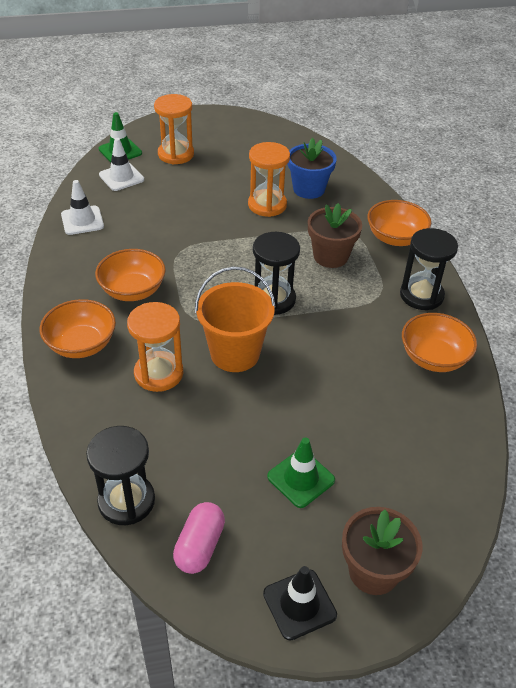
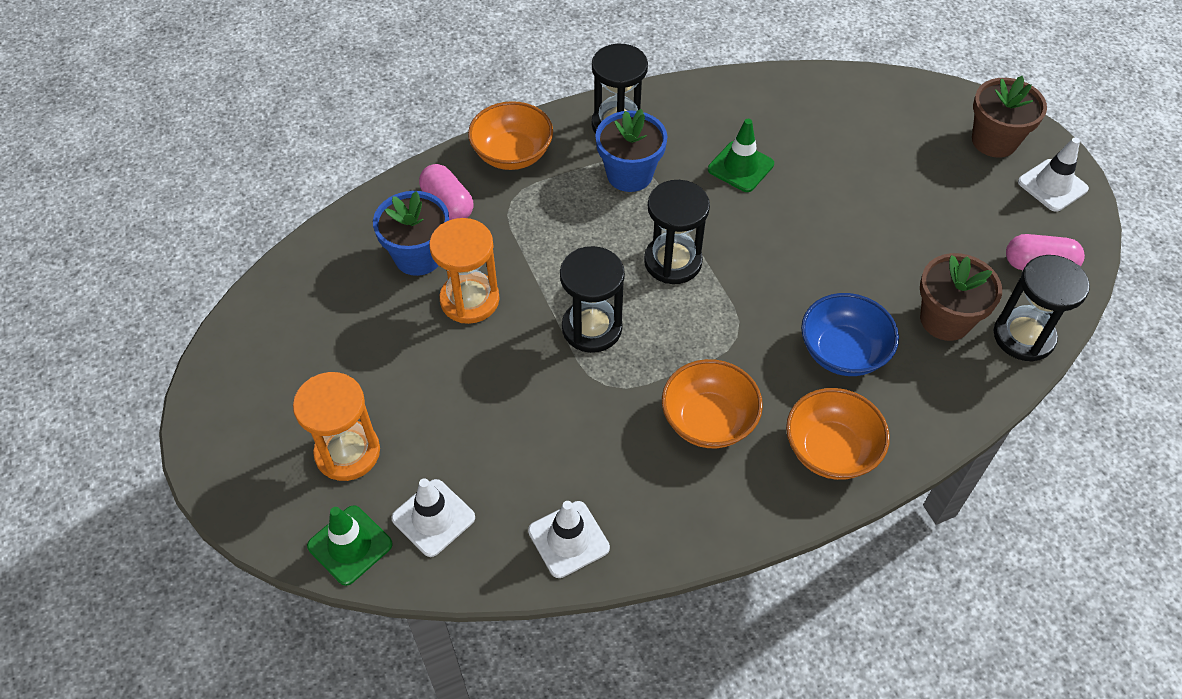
camera: 100 degrees left, 10 degrees up
orange hourglass [127,302,183,392] -> blue bowl [801,293,899,376]
orange bucket [195,266,276,372] -> none
black traffic cone [263,566,337,641] -> white traffic cone [1018,138,1089,212]
green traffic cone [267,437,335,508] -> green traffic cone moved to [708,119,774,192]
brown flower pot [308,203,362,268] -> brown flower pot moved to [920,253,1002,341]
orange bowl [402,313,477,372] -> none
none -> pink capsule [419,164,474,220]
none -> black hourglass [560,246,625,353]
none -> blue flower pot [595,109,667,192]

